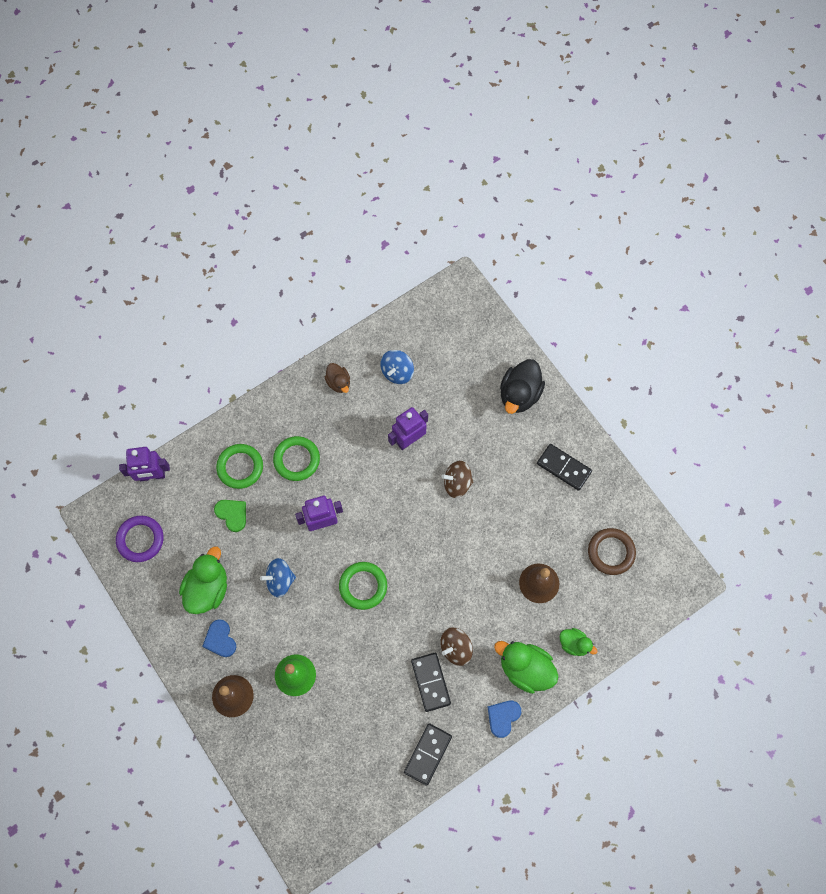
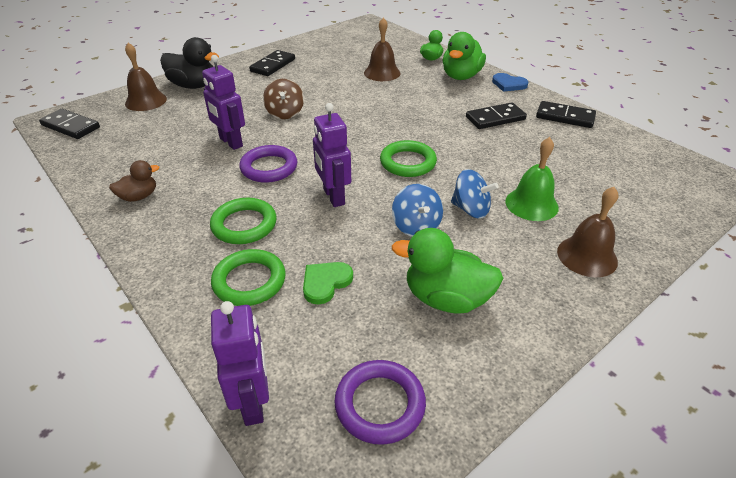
camera: 95 degrees left, 30 degrees down
blue heart [202,619,236,657] -> none
blue spinning top [380,350,414,384] -> blue spinning top moved to [451,169,498,219]
brown spinning top [440,627,473,666] -> none
brown ring [588,528,636,575] -> none
none -> black domino [39,109,100,139]
none -> brown bell [125,43,167,111]
none -> purple ring [239,145,297,183]

